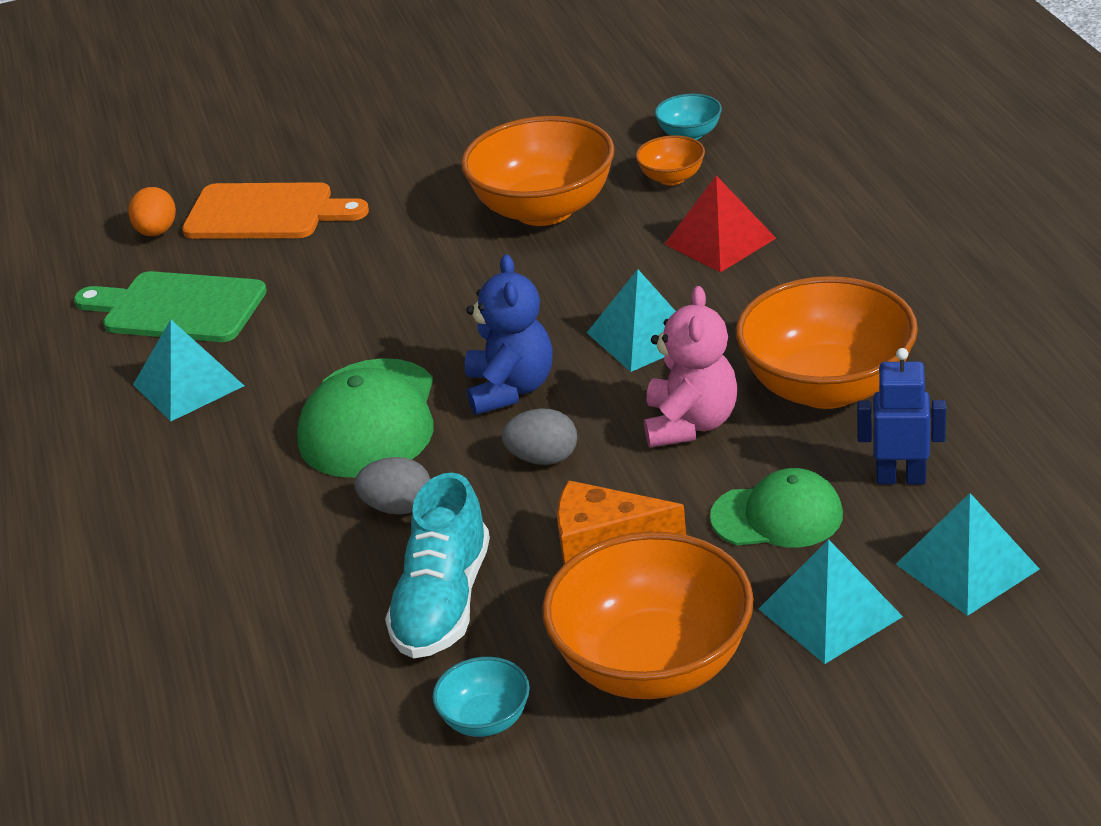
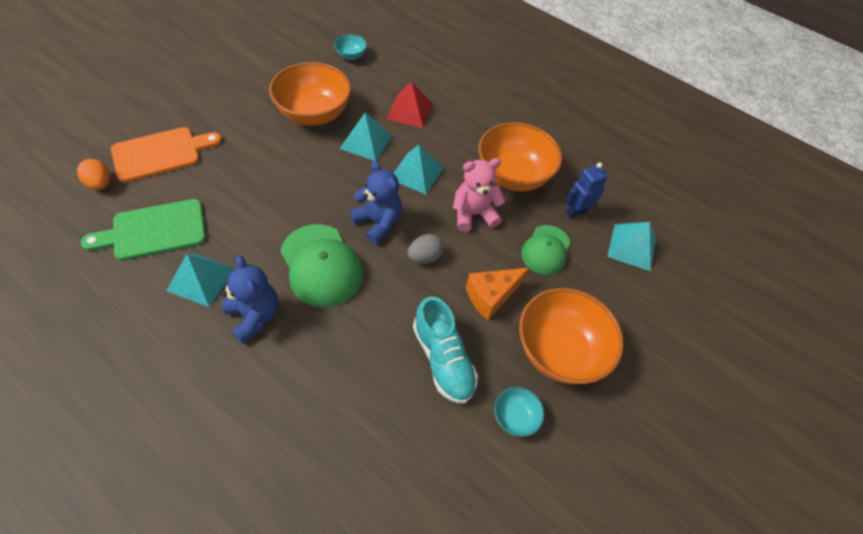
camera: 45 degrees left, 20 degrees up
grey egg [355,457,431,515] -> none
orange bowl [636,135,705,185] -> none
pink teddy bear [644,286,738,448] -> pink teddy bear turned 75 degrees counterclockwise [453,158,506,232]
green cap [710,468,843,548] -> green cap turned 150 degrees clockwise [521,225,570,275]
turquoise pyramid [759,539,903,664] -> turquoise pyramid moved to [339,113,392,161]
none -> blue teddy bear [222,255,279,344]

